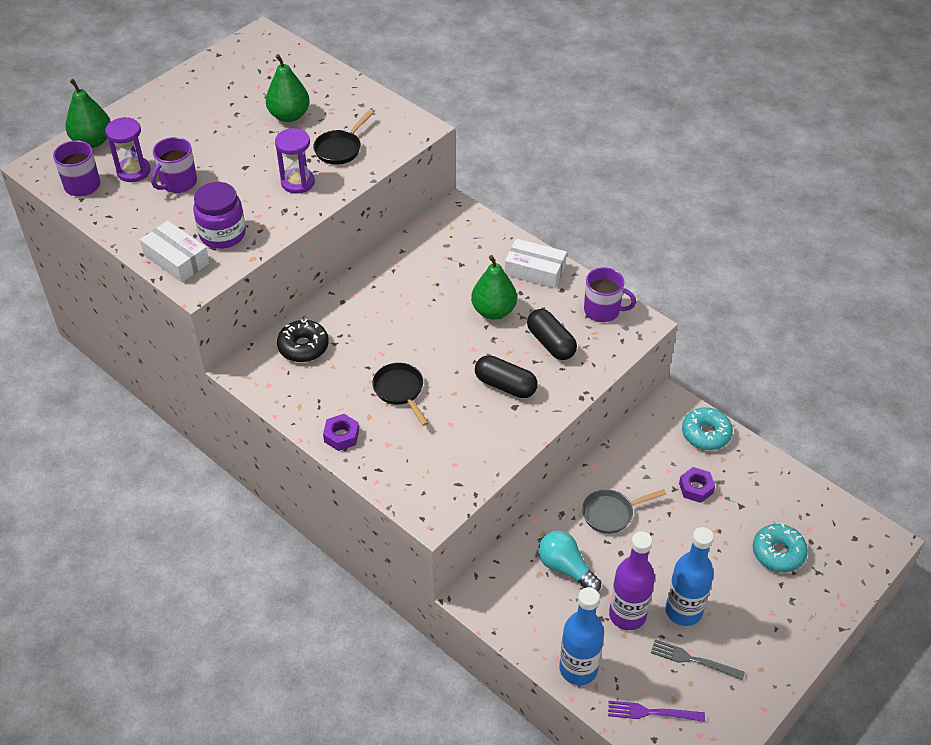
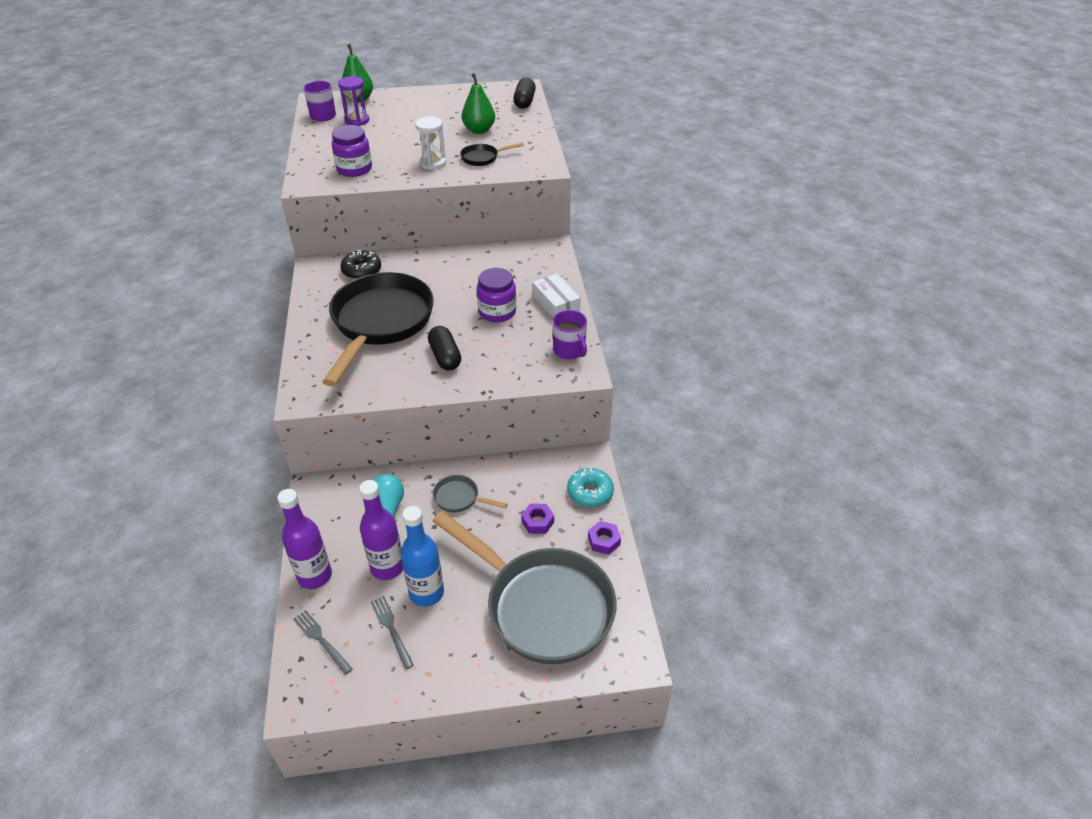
camera: 40 degrees right, 5 degrees down
white box [140,221,210,282] -> none
purple mug [151,137,197,193] -> none
purple hourglass [275,128,315,194] -> white hourglass [415,116,446,170]
purple nut [323,414,359,451] -> purple nut moved to [588,521,621,555]
black pan [372,363,428,426] -> black pan [322,272,434,387], size x2.49
green pear [471,255,517,319] -> purple jar [477,268,516,322]
black capsule [527,309,577,360] -> black capsule moved to [513,77,536,109]
blue bottle [559,587,604,685] -> purple bottle [277,489,332,589]
purple fork [608,701,705,722] -> grey fork [293,610,353,675]
turquoise donut [753,523,808,572] -> grey pan [433,511,617,664]

